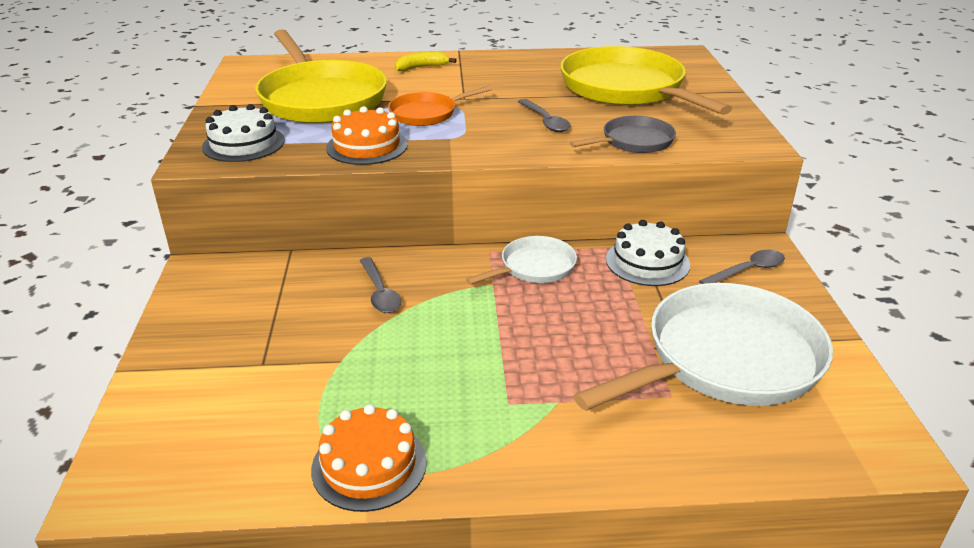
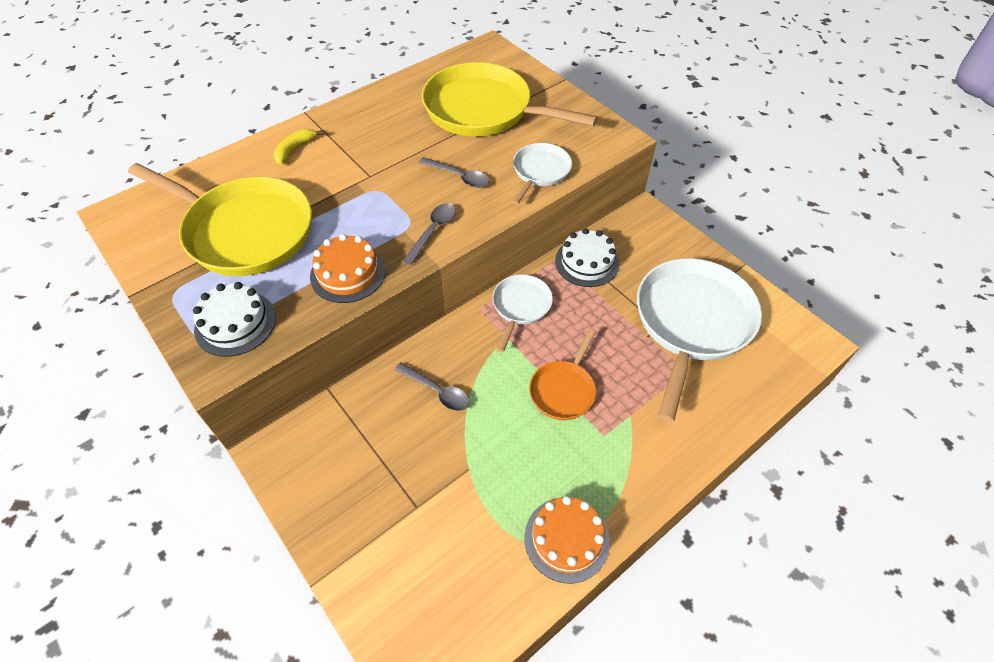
camera: 35 degrees left, 20 degrees up
orange pan [388,86,492,126] -> orange pan moved to [529,329,596,420]
grey pan [570,116,676,153] -> white pan [512,143,572,205]
grey spoon [699,250,785,284] -> grey spoon moved to [403,203,456,265]

